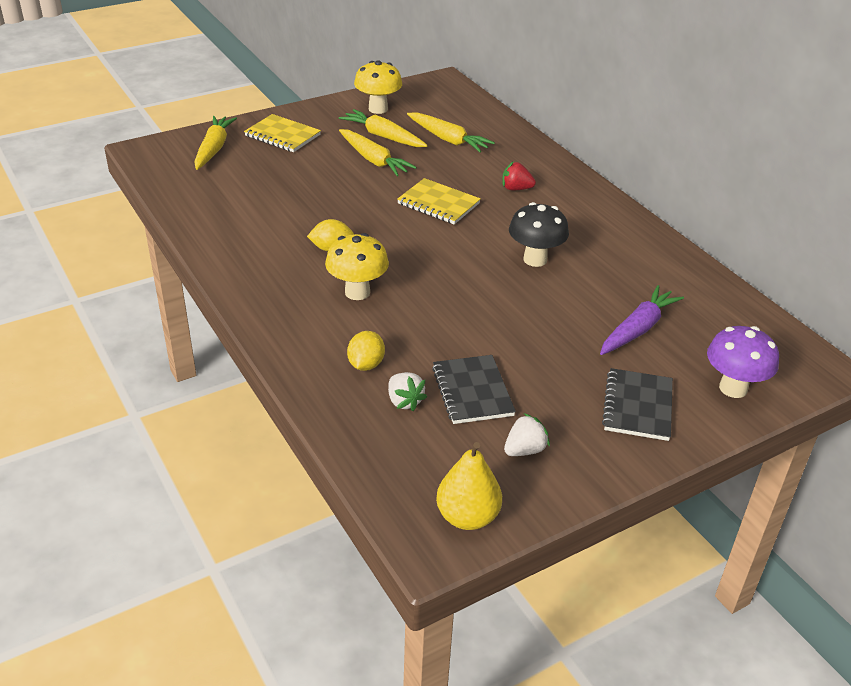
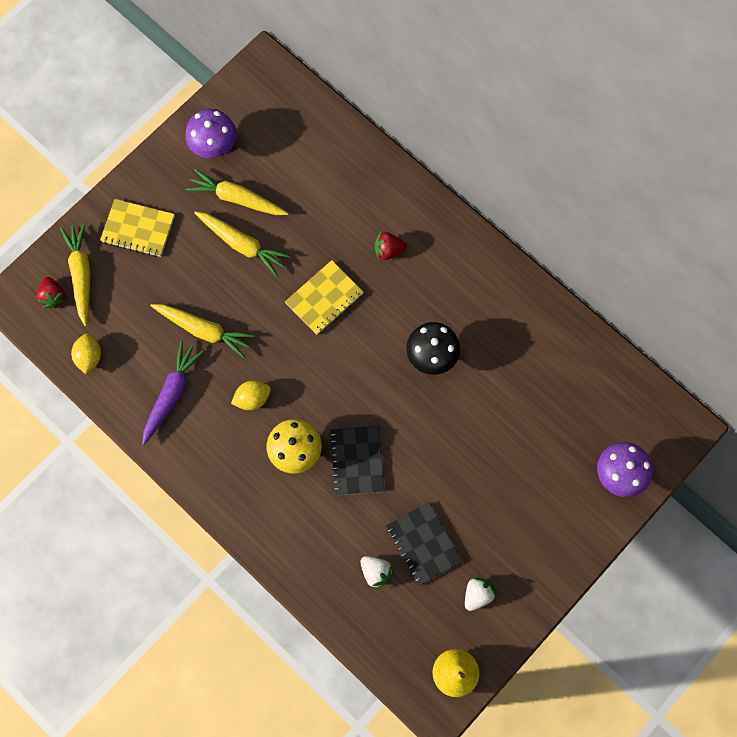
camera: 15 degrees left, 35 degrees up
yellow lemon [347,331,385,371] -> yellow lemon moved to [71,334,101,374]
yellow mushroom [354,60,402,114] -> purple mushroom [185,109,237,158]
yellow notebook [397,178,481,224] -> yellow notebook turned 60 degrees counterclockwise [285,260,364,335]
yellow carrot [407,113,495,153] -> yellow carrot moved to [150,304,254,358]
purple carrot [600,285,684,355] -> purple carrot moved to [142,341,204,445]
black notebook [602,368,673,441] -> black notebook moved to [329,426,384,495]
none -> red strawberry [37,277,66,308]

